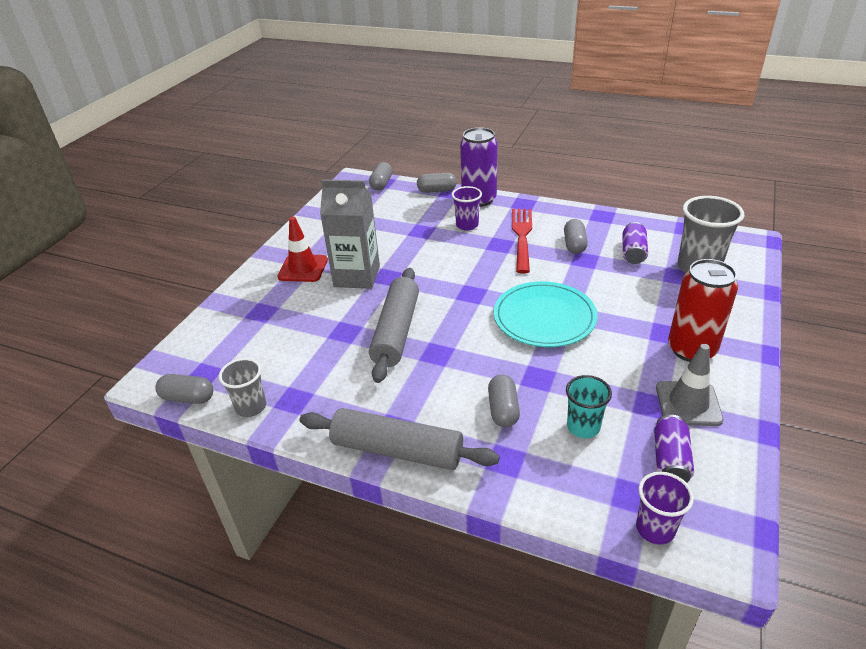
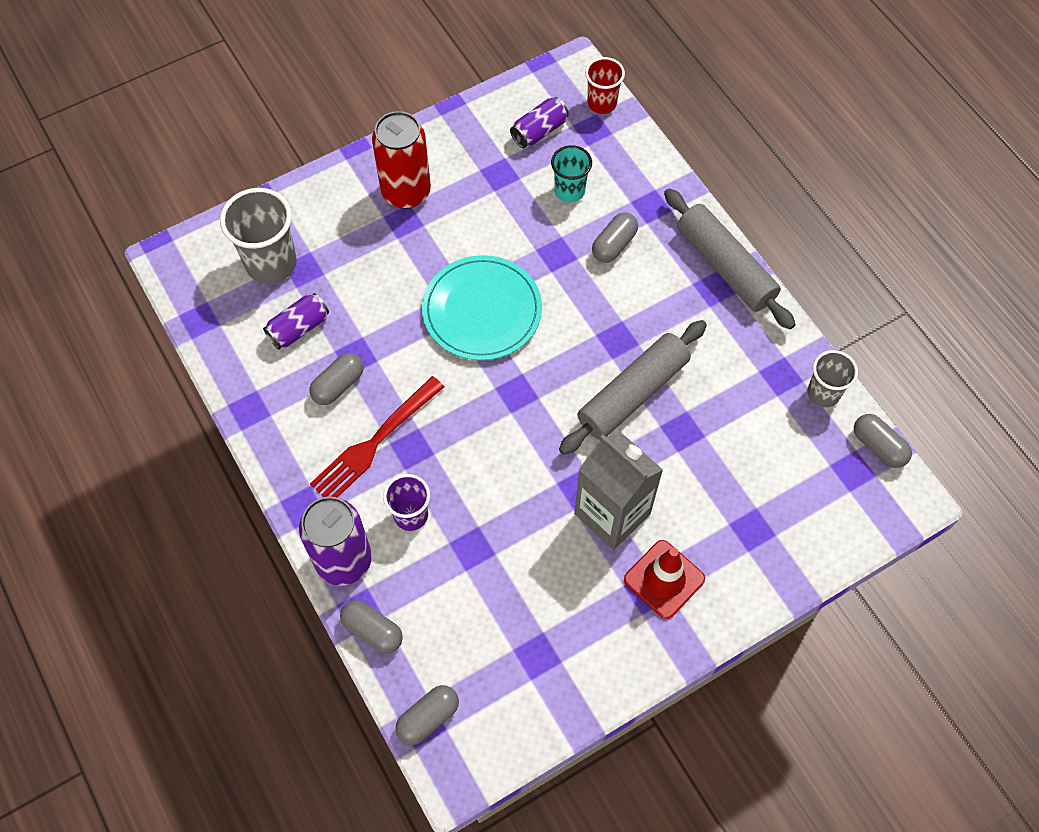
camera: 145 degrees left, 25 degrees up
purple cup [636,472,694,545] -> red cup [585,57,625,114]
grey traffic cone [656,344,724,426] -> none

